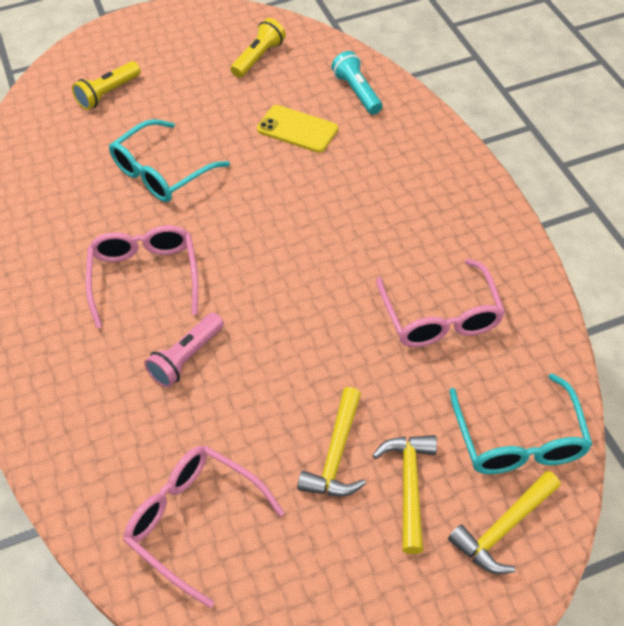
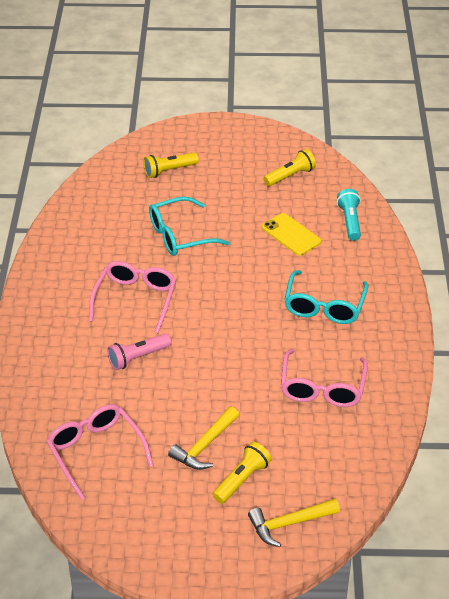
camera: 20 degrees right, 10 degrees down
yellow hammer [373,435,437,554] -> yellow flashlight [212,442,272,504]
turquoise glasses [449,373,593,474] -> turquoise glasses moved to [284,270,369,324]

